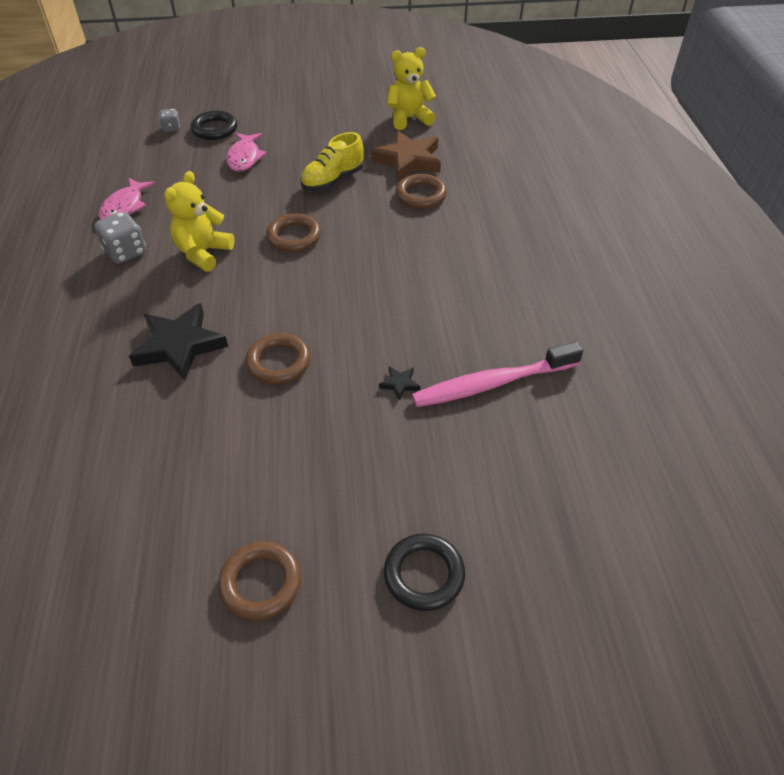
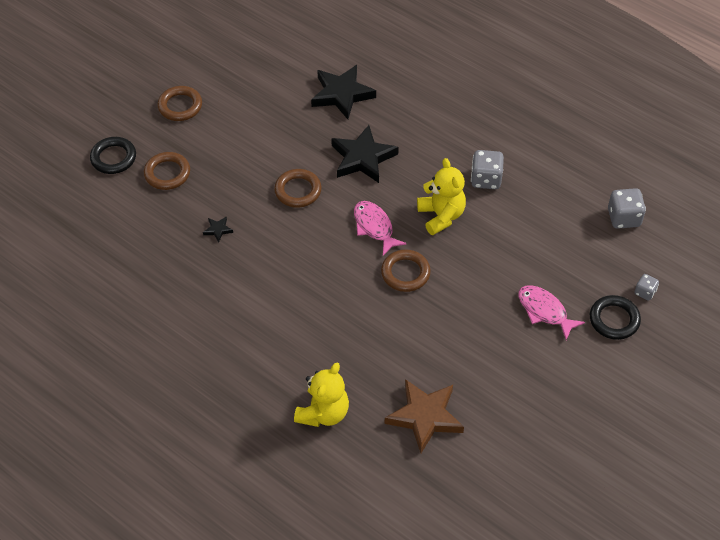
camera: 135 degrees right, 5 degrees up
pink fish [99,178,155,220] -> pink fish moved to [354,201,407,255]
yellow shoe [300,132,364,191] -> none
yellow teddy bear [387,47,436,130] -> yellow teddy bear moved to [294,363,349,427]
brown ring [396,174,447,209] -> brown ring moved to [144,152,190,190]
pink toothbrush [412,342,583,407] -> none
none -> black star [311,65,376,119]
none -> grey dice [608,188,646,229]

